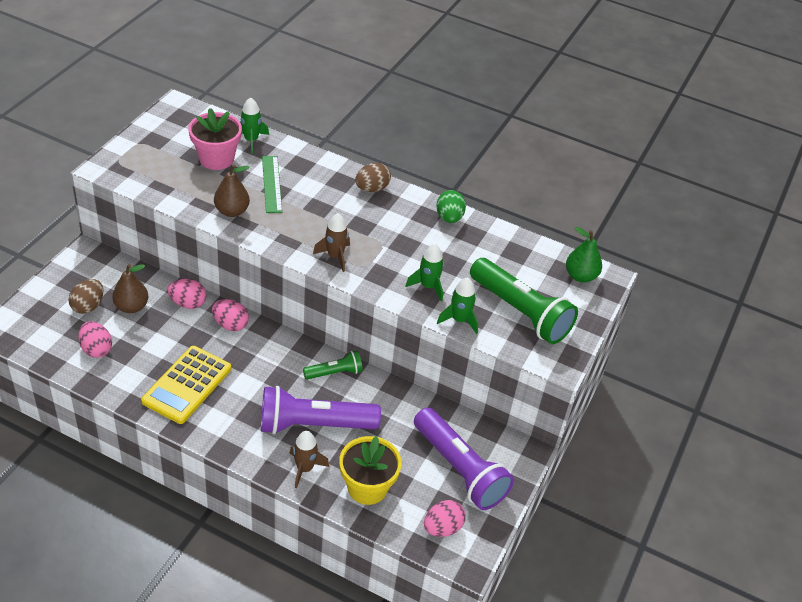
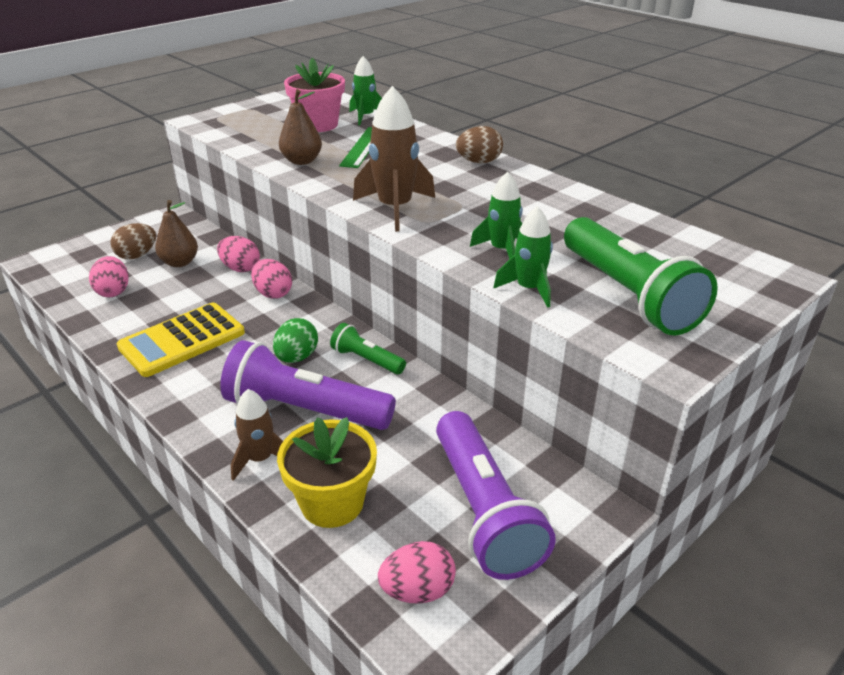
camera: 25 degrees right, 10 degrees down
green flashlight [303,350,363,380] -> green flashlight turned 150 degrees counterclockwise [330,323,406,374]
brown rocket [313,213,350,272] -> brown rocket [353,86,435,232], size x1.60
green egg [437,190,466,223] -> green egg moved to [273,318,318,363]
green pear [566,227,602,283] -> none

